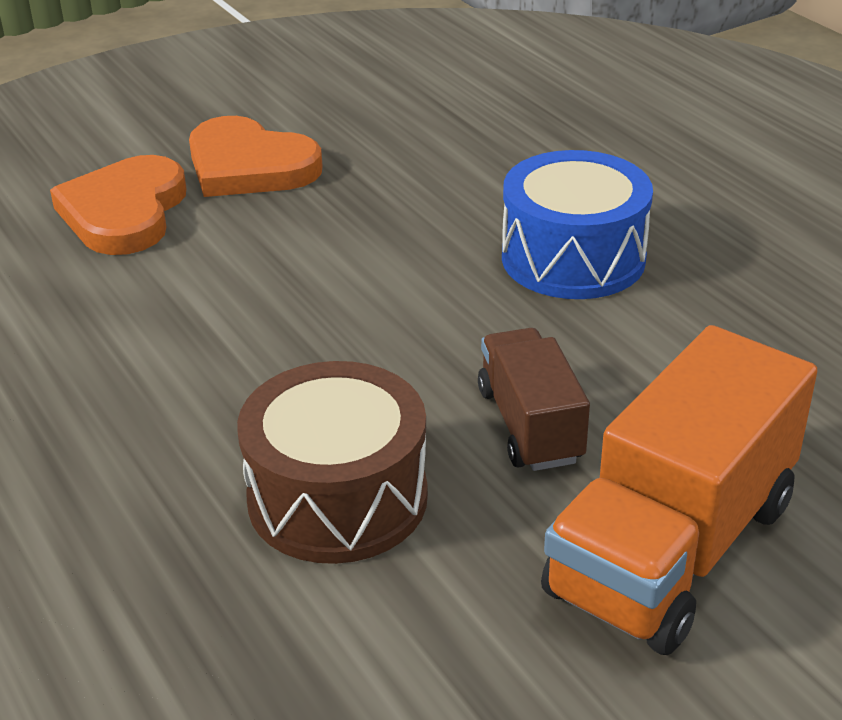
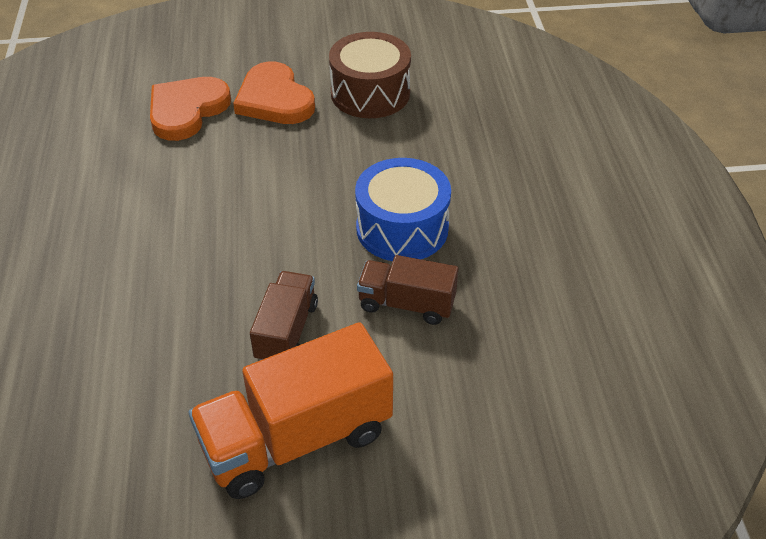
camera: 25 degrees right, 10 degrees up
brown drum [237,361,428,564] -> brown drum moved to [329,32,411,118]
none -> brown truck [357,255,458,325]

